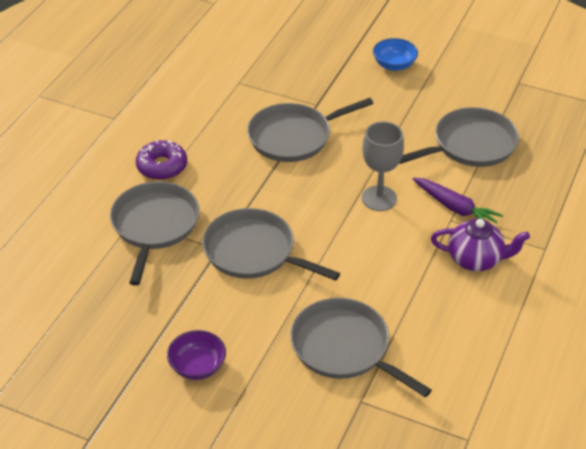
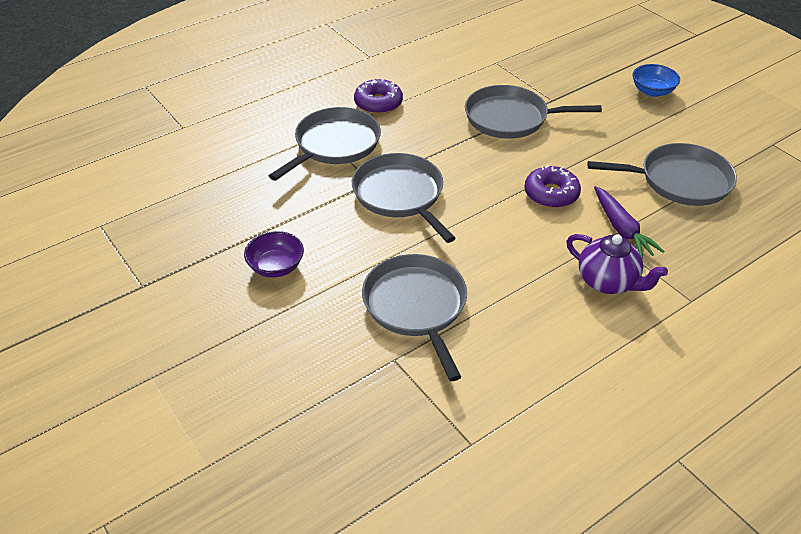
camera: 30 degrees right, 0 degrees up
grey goblet [362,121,404,211] -> purple donut [524,165,581,208]

